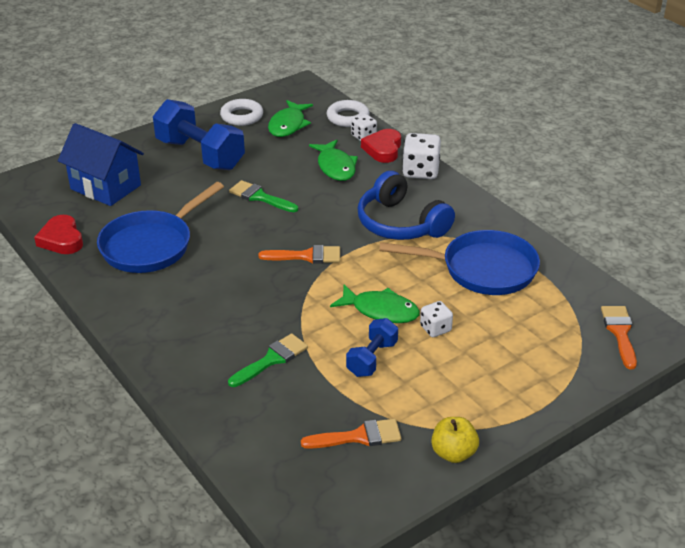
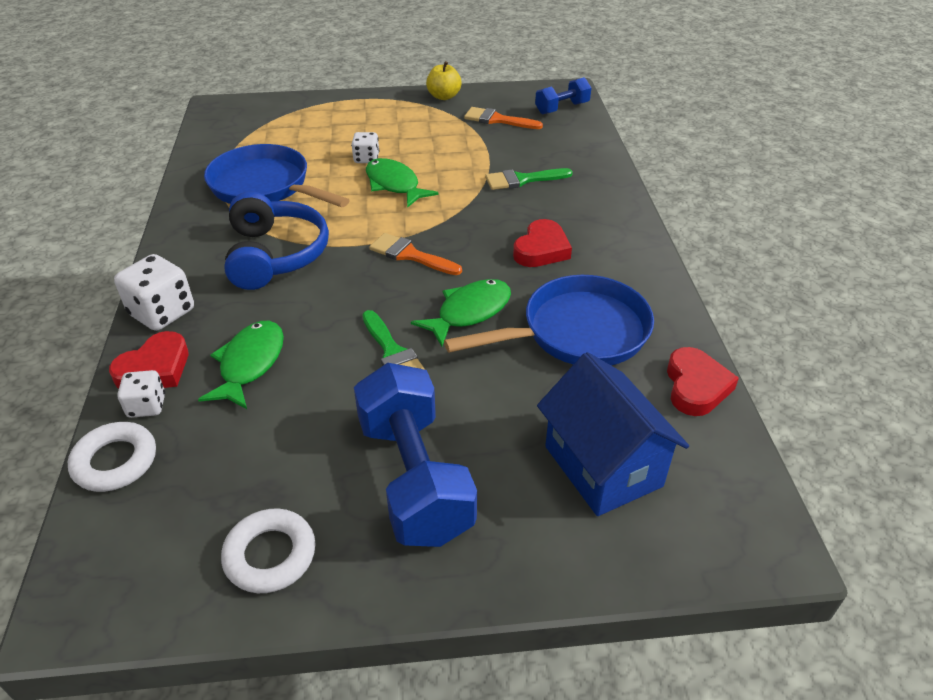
camera: 150 degrees left, 5 degrees up
green fish [268,100,313,137] -> green fish moved to [411,279,511,347]
blue dumbbell [346,318,398,377] -> blue dumbbell moved to [535,77,591,115]
orange brush [601,306,637,369] -> none
none -> red heart [513,219,572,267]

